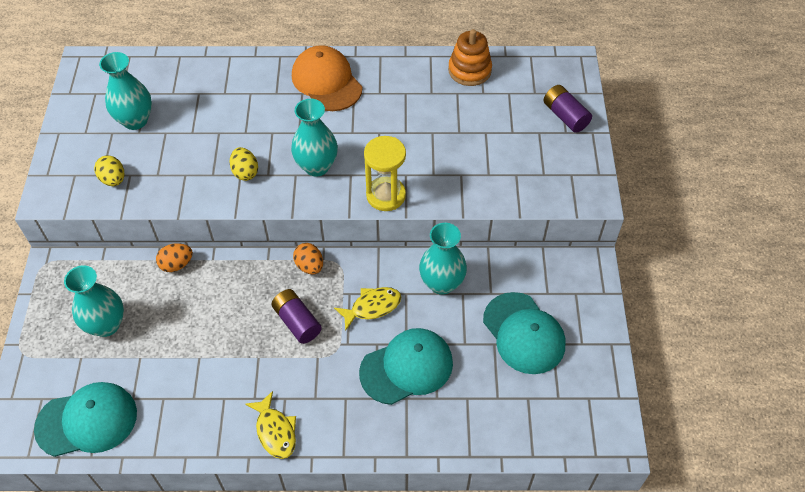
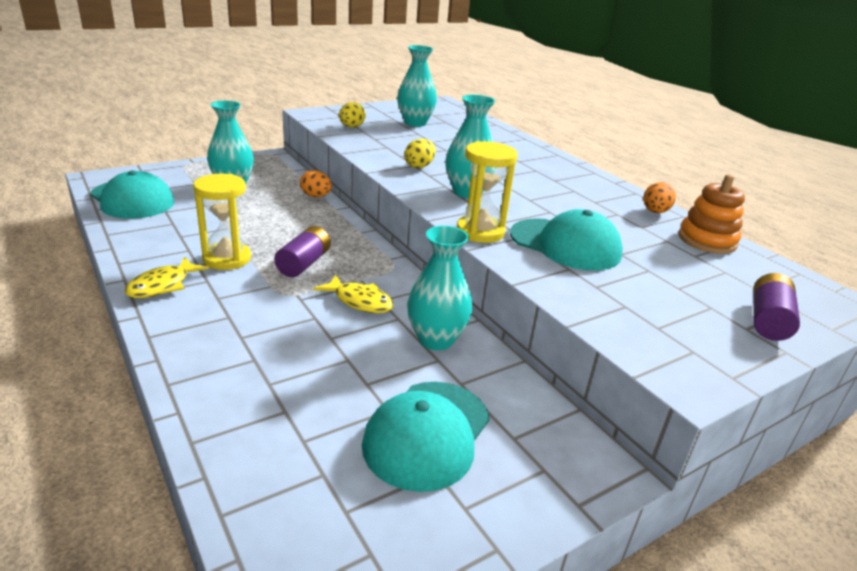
camera: 55 degrees right, 25 degrees down
orange cap [292,45,362,111] -> none
orange egg [293,243,323,274] -> orange egg moved to [643,182,676,213]
turquoise cap [359,328,453,405] -> turquoise cap moved to [510,209,623,270]
none -> yellow hourglass [193,174,251,270]

